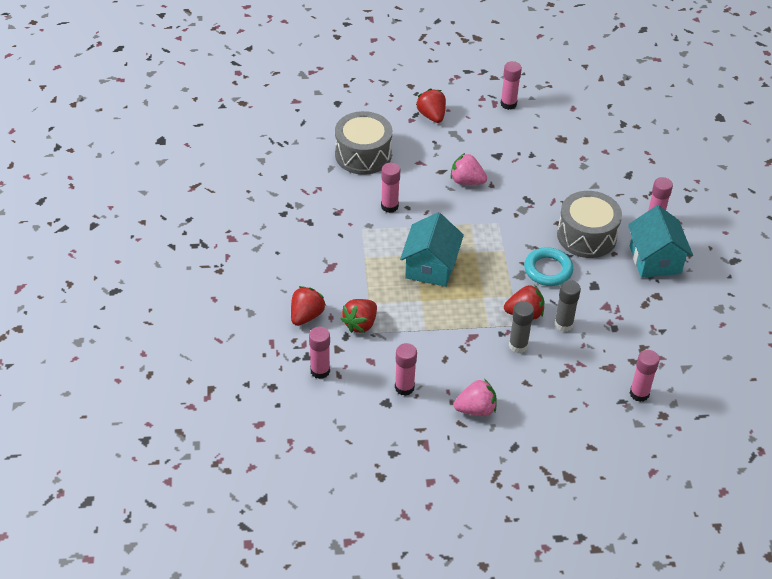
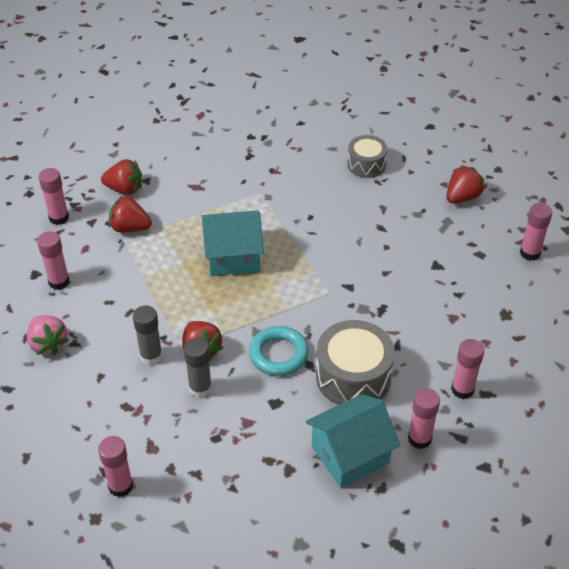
camera: 70 degrees right, 0 degrees up
grey drum [335,111,392,175] -> grey drum [347,135,388,178], size x0.62
pink glue stick [381,163,400,213] -> pink glue stick moved to [451,339,484,399]
pink strawberry [451,153,487,185] -> none

